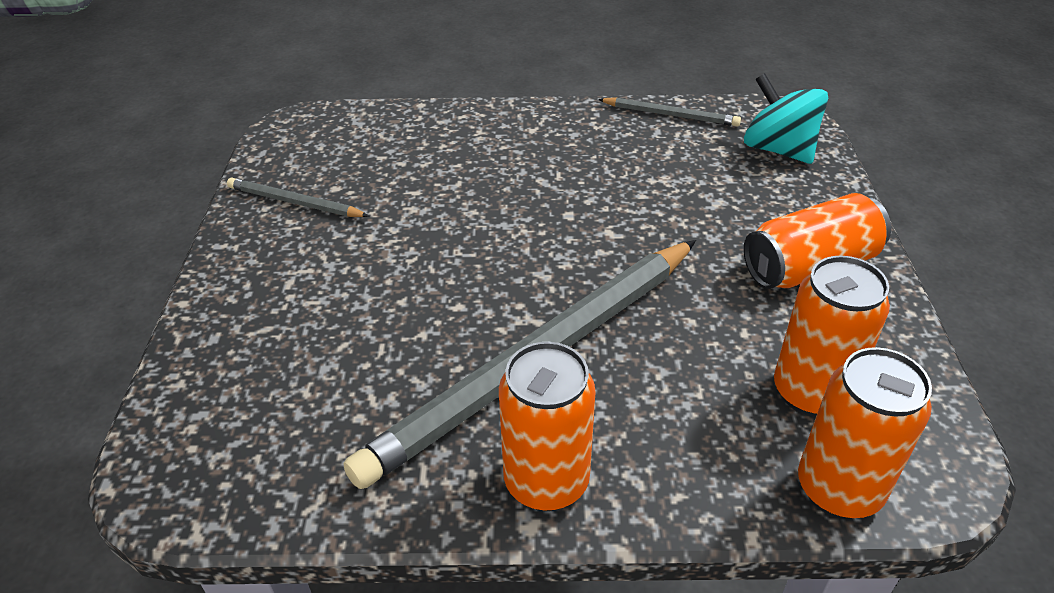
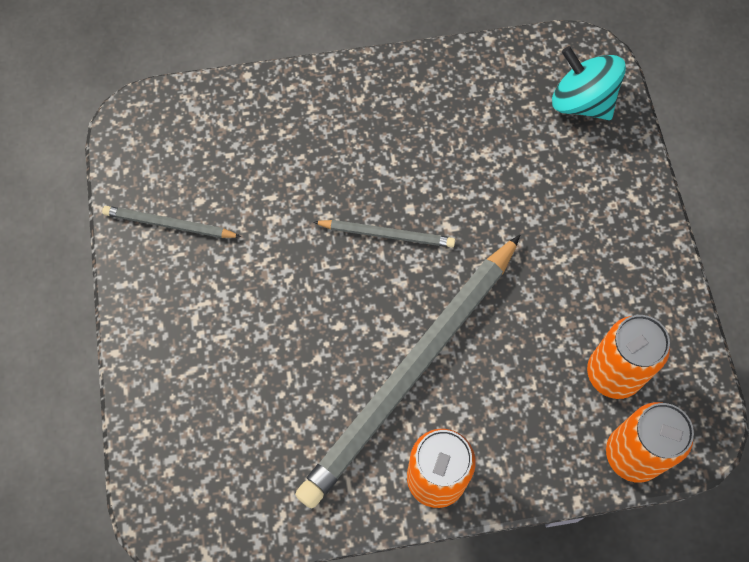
camera: 10 degrees left, 25 degrees up
grey pencil [598,97,741,126] -> grey pencil moved to [313,220,455,247]
orange can [743,193,891,289] -> none

